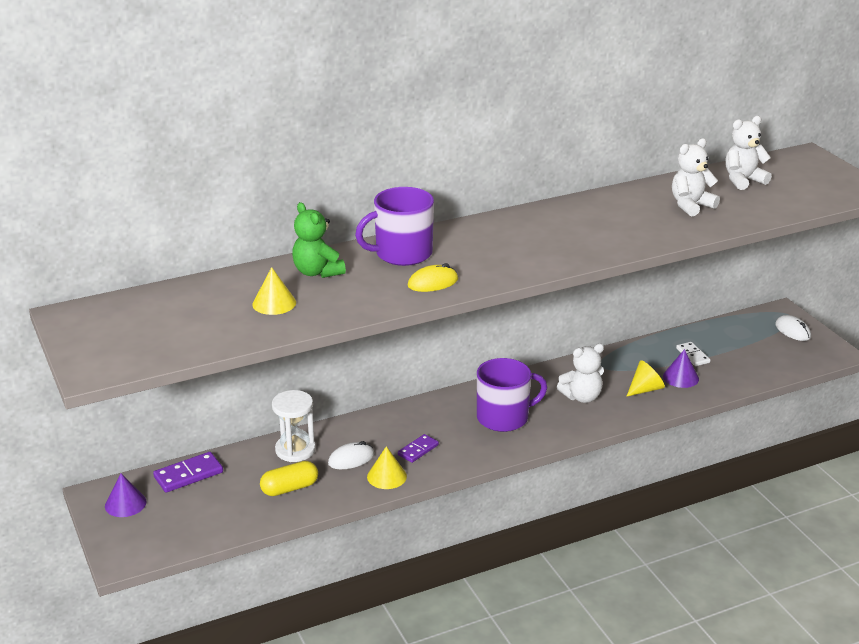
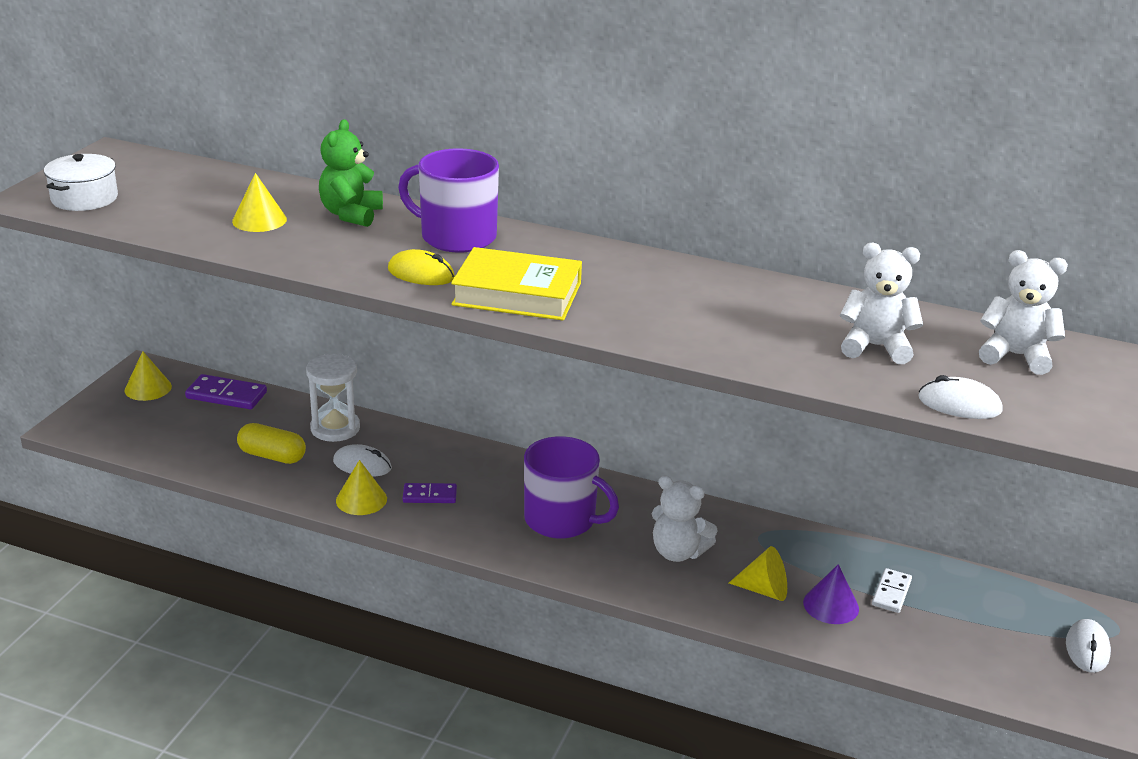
camera: 45 degrees right, 0 degrees up
purple cone [105,473,146,517] -> yellow cone [125,351,172,401]
none -> white pot [44,154,118,211]
none -> yellow book [451,247,582,321]
none -> white mouse [918,375,1003,419]

